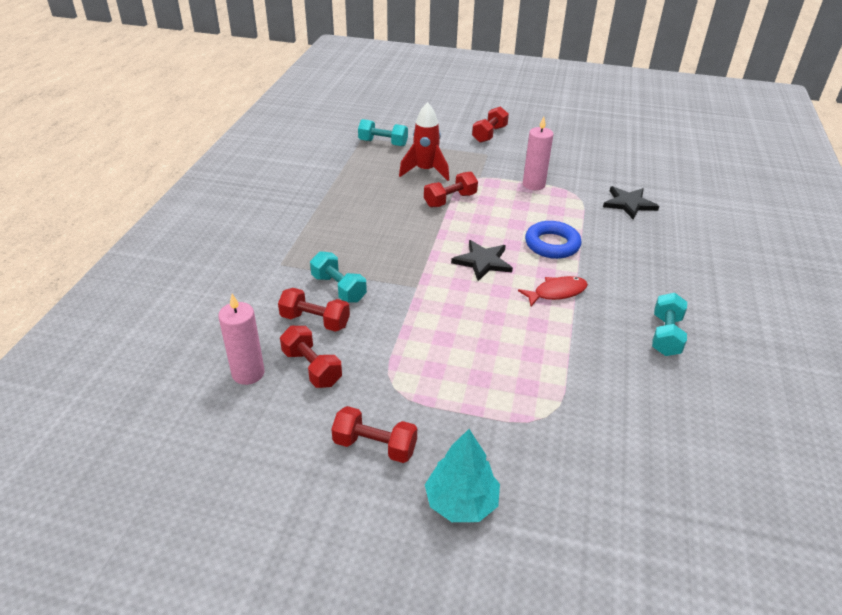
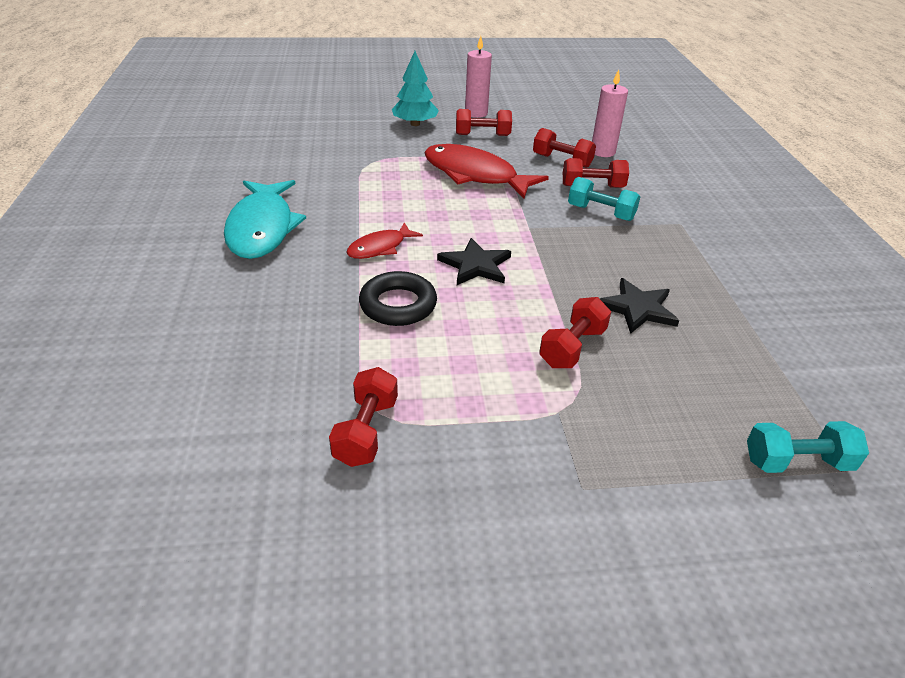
camera: 160 degrees right, 0 degrees up
red rocket [399,102,449,181] -> none
red dumbbell [472,106,509,143] -> red dumbbell moved to [329,367,398,467]
pink candle [523,116,553,190] -> pink candle moved to [465,36,492,118]
blue ring [525,221,582,259] -> black ring [359,271,437,326]
black star [603,186,659,220] -> black star moved to [600,278,679,334]
turquoise dumbbell [652,293,687,356] -> turquoise fish [224,180,306,259]
none -> red fish [424,144,549,199]

